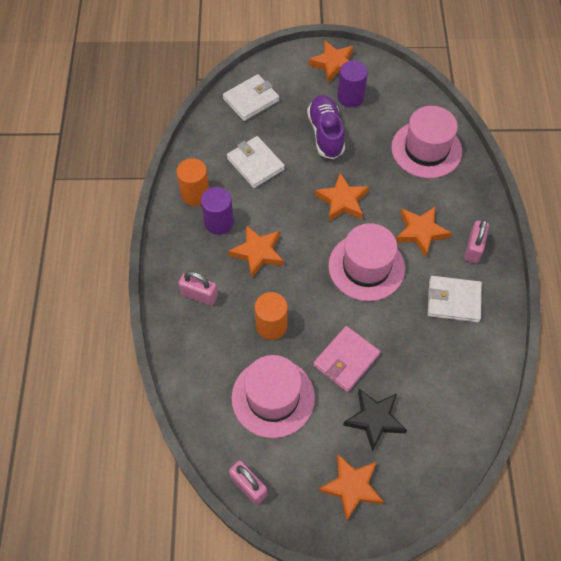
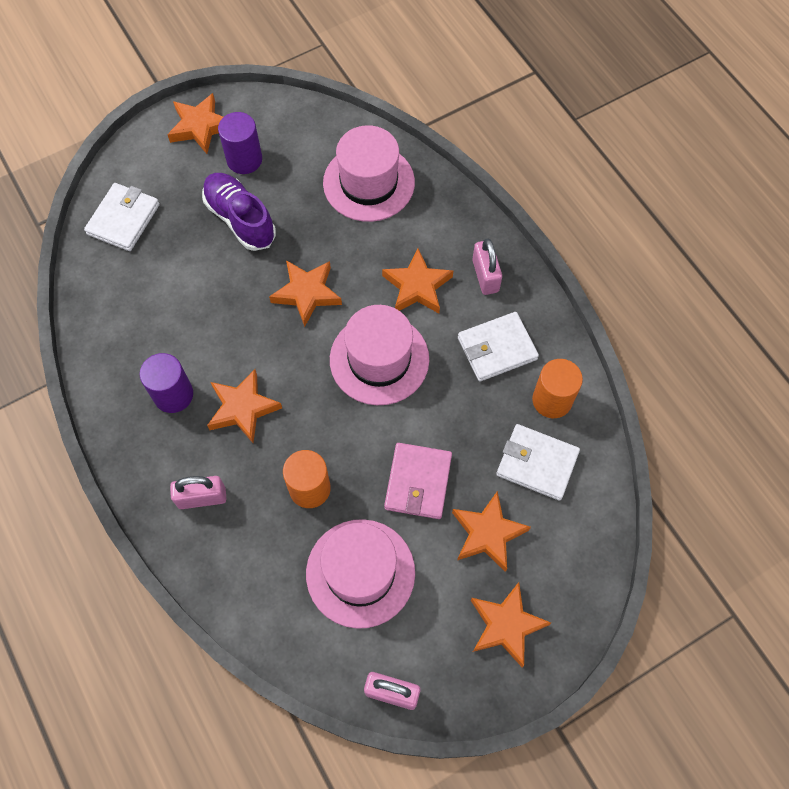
camera: 30 degrees left, 5 degrees up
orange cylinder [176,158,209,206] -> orange cylinder moved to [532,359,583,418]
white wallet [227,136,285,188] -> white wallet moved to [496,424,580,501]
black star [343,389,407,452] -> orange star [452,491,531,572]

